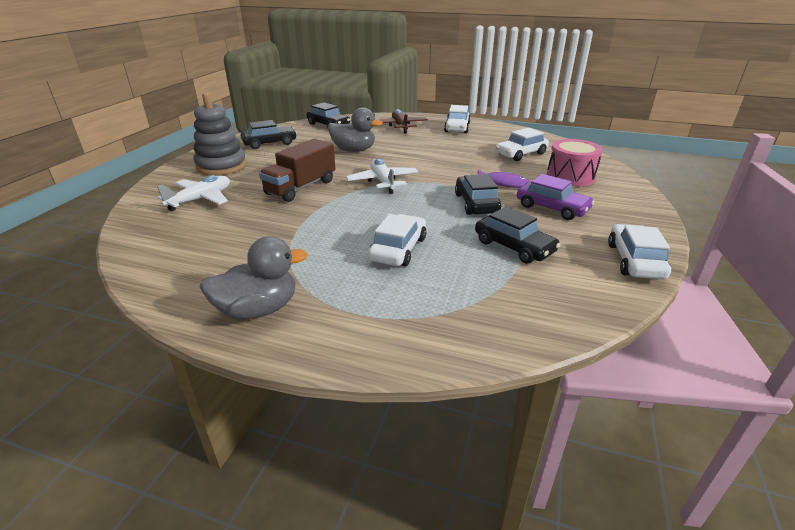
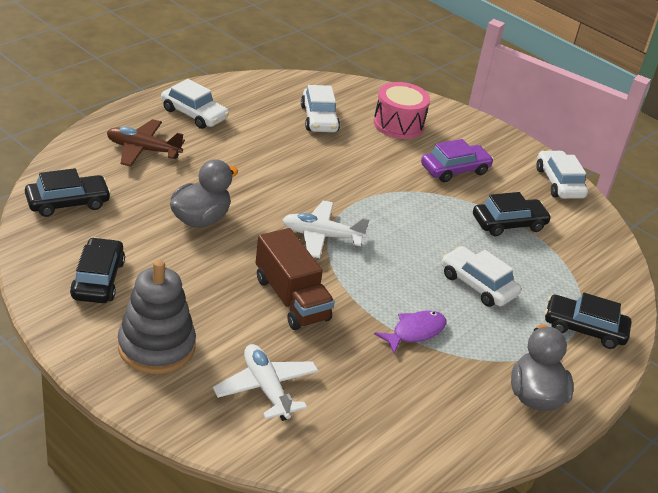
camera: 70 degrees left, 5 degrees up
black car [455,174,501,215] -> black car moved to [545,293,631,349]
purple fish [477,170,529,188] -> purple fish moved to [374,311,446,353]
white car [608,224,671,279] -> white car turned 45 degrees clockwise [536,151,588,199]

